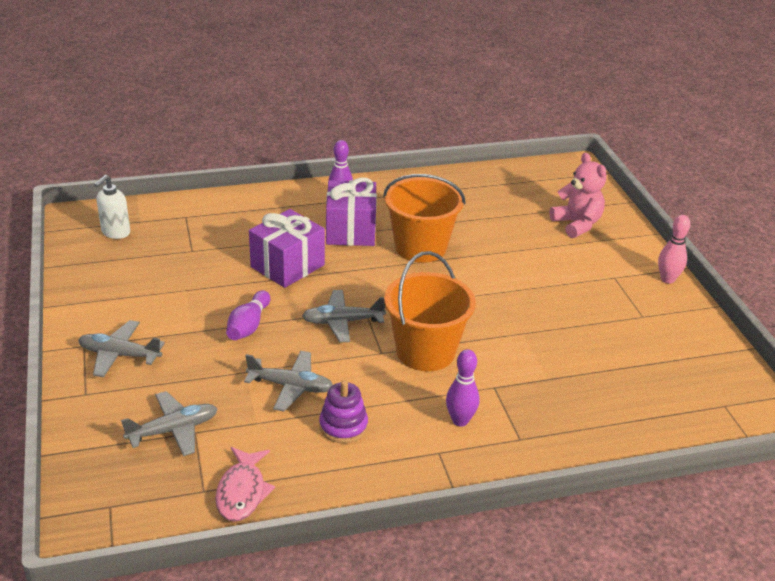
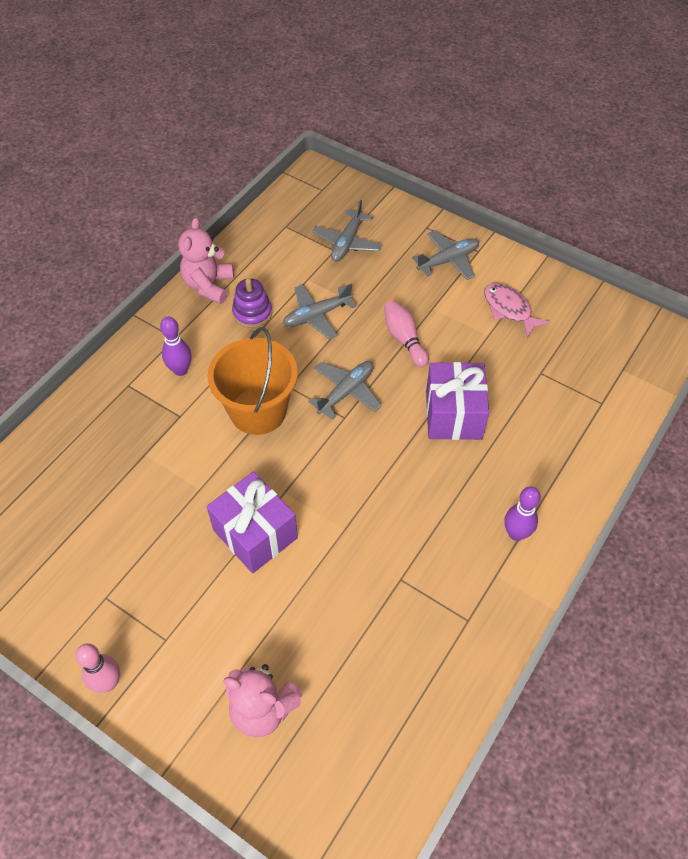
camera: 140 degrees right, 20 degrees up
white soap dispenser [94,175,130,239] -> none
pink fish [215,447,275,522] -> pink fish moved to [484,283,550,338]
purple bowling pin [226,290,270,340] -> pink bowling pin [384,300,429,367]
purple gift [326,177,377,246] -> purple gift moved to [207,471,298,573]
orange bucket [383,174,465,263] -> none
none -> pink teddy bear [178,217,234,304]

